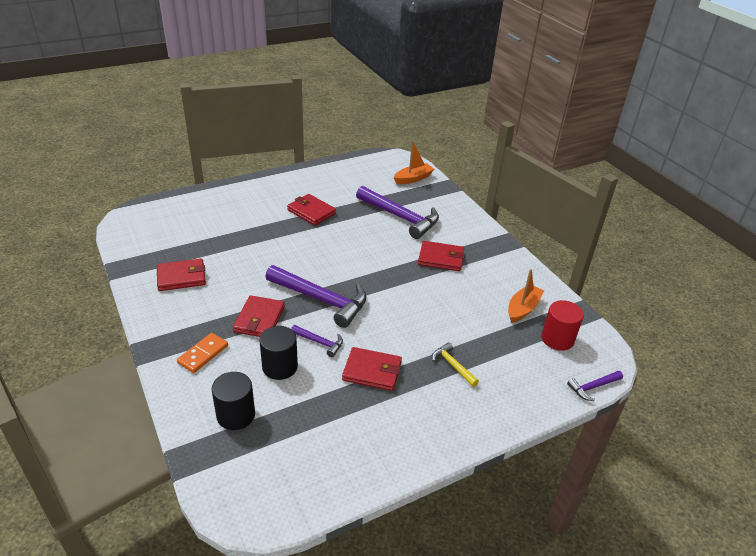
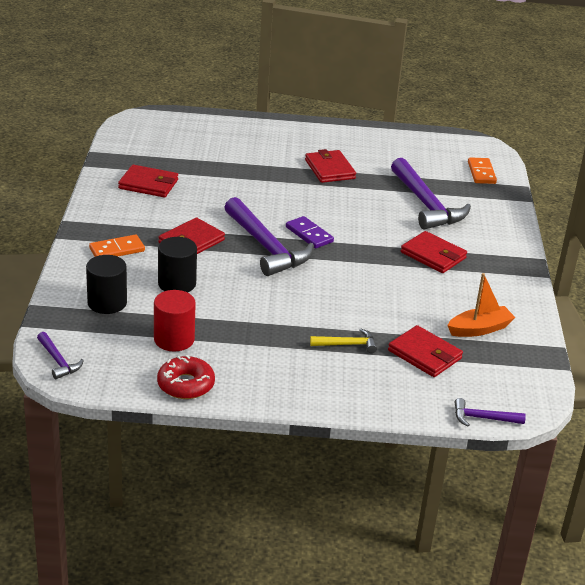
camera: 30 degrees right, 5 degrees down
purple hammer [291,325,343,357] -> purple hammer moved to [37,332,84,379]
red wallet [342,347,402,391] -> red wallet moved to [388,325,463,377]
orange boat [393,141,434,184] -> orange domino [468,157,497,184]
yellow hammer [432,342,479,387] -> yellow hammer turned 90 degrees clockwise [310,329,377,353]
red cylinder [542,300,584,351] -> red cylinder moved to [154,290,196,352]
none -> red donut [157,355,215,399]
none -> purple domino [286,216,334,249]

